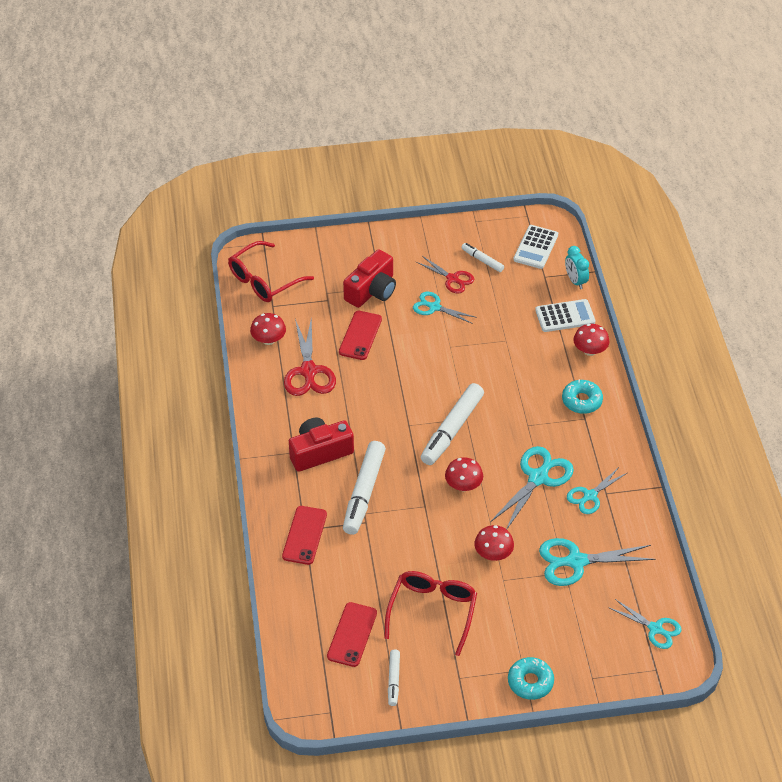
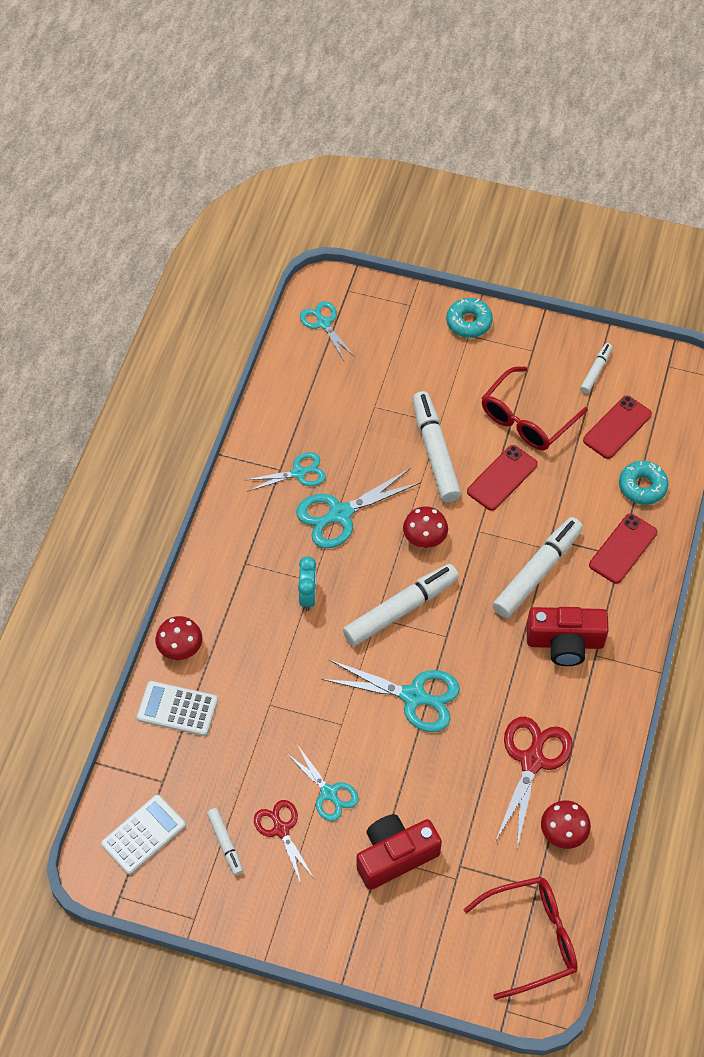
camera: 155 degrees left, 10 degrees up
red phone [339,311,382,360] -> red phone moved to [467,445,538,511]
red mushroom [475,525,514,561] -> white marker [412,391,461,502]
turquoise scissors [539,538,655,586] -> turquoise scissors moved to [322,660,460,732]
turquoise donut [562,379,603,414] -> turquoise donut moved to [619,461,669,505]
turquoise clock [565,246,589,289] -> turquoise clock moved to [298,556,317,611]

